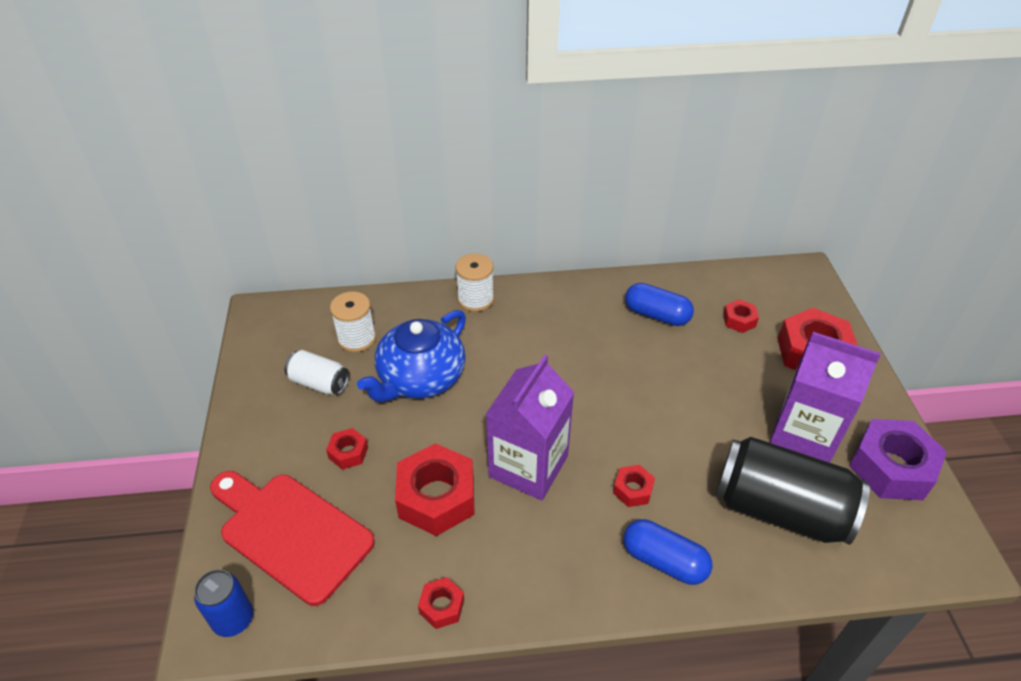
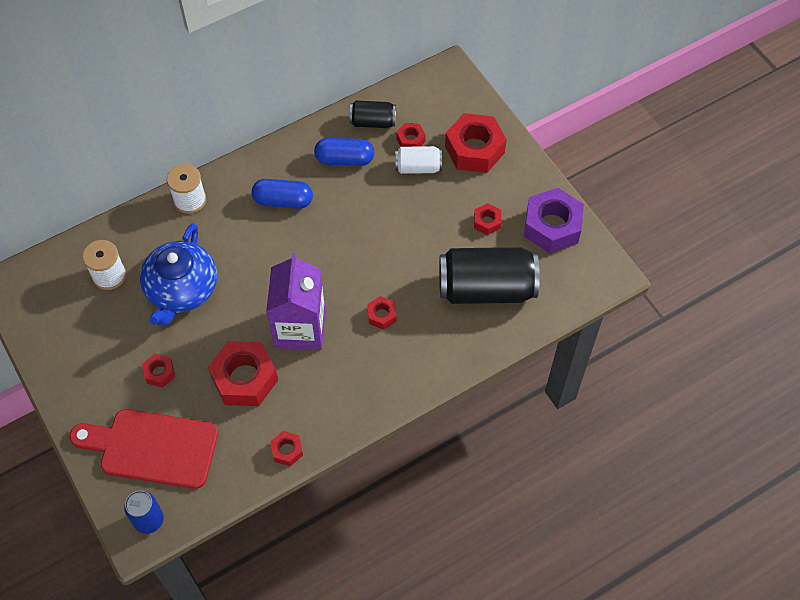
camera: 25 degrees left, 15 degrees up
white can [284,350,349,395] -> white can moved to [395,146,442,174]
blue capsule [623,519,713,585] -> blue capsule moved to [252,179,313,209]
purple carton [770,332,881,463] -> red nut [474,203,501,235]
none -> black can [349,101,396,128]

